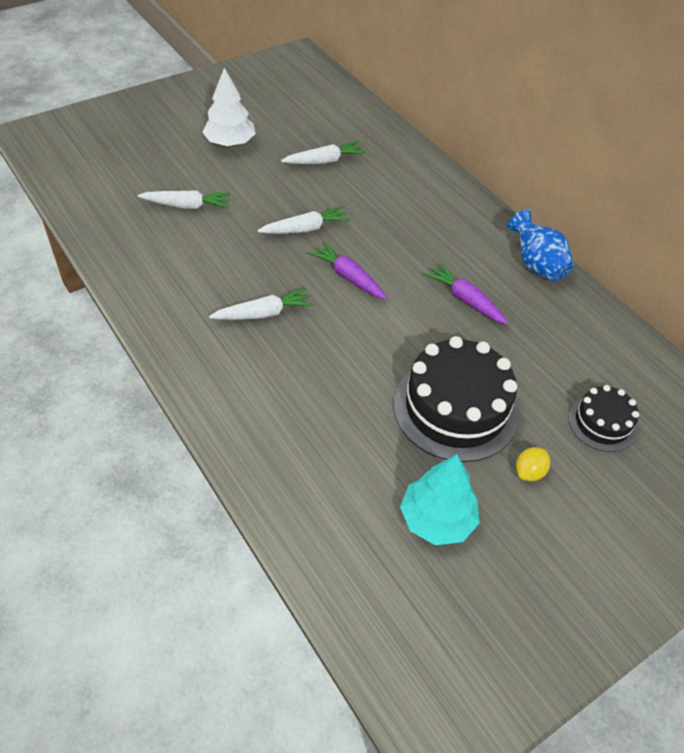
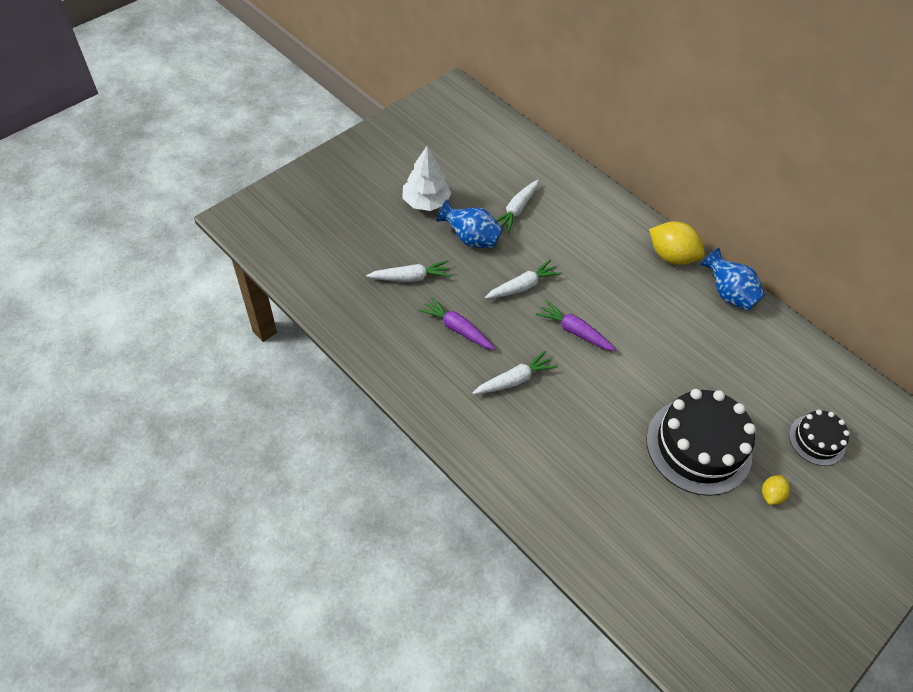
camera: 10 degrees left, 5 degrees up
white carrot [281,141,366,164] -> white carrot turned 150 degrees clockwise [496,180,539,233]
turquoise tree [400,454,479,545] -> none
purple carrot [424,263,508,325] -> purple carrot moved to [418,297,495,350]
none -> blue vase [436,200,503,248]
none -> yellow lemon [649,221,705,265]

